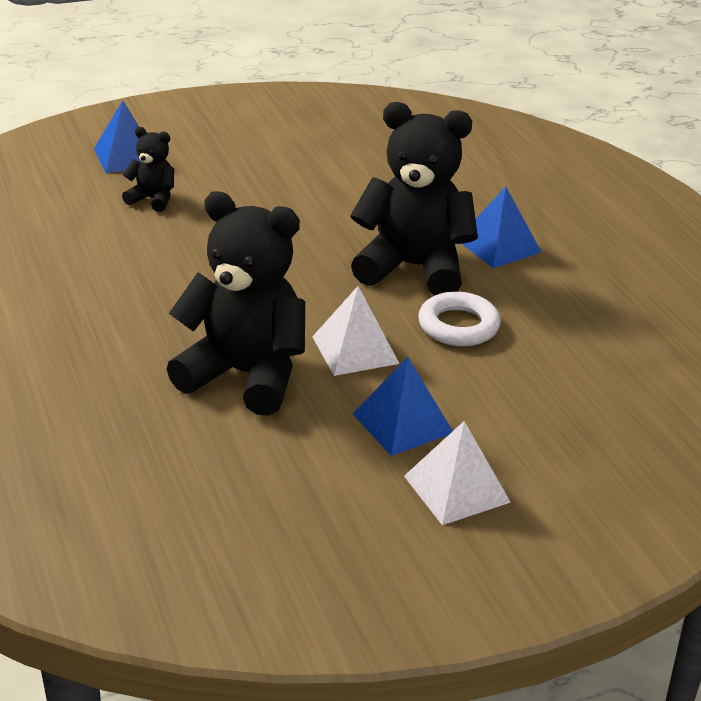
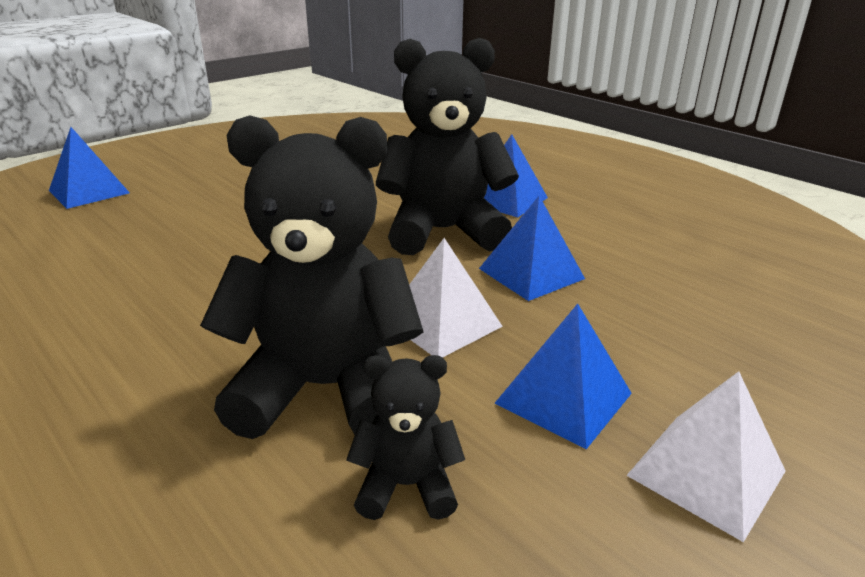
camera: 20 degrees left, 5 degrees down
black teddy bear [122,127,174,212] -> black teddy bear moved to [346,355,465,520]
white ring [418,292,501,346] -> blue pyramid [479,196,585,301]

